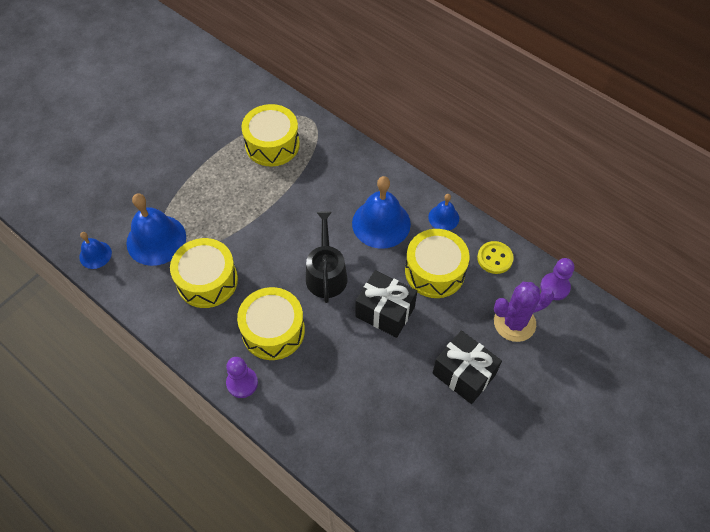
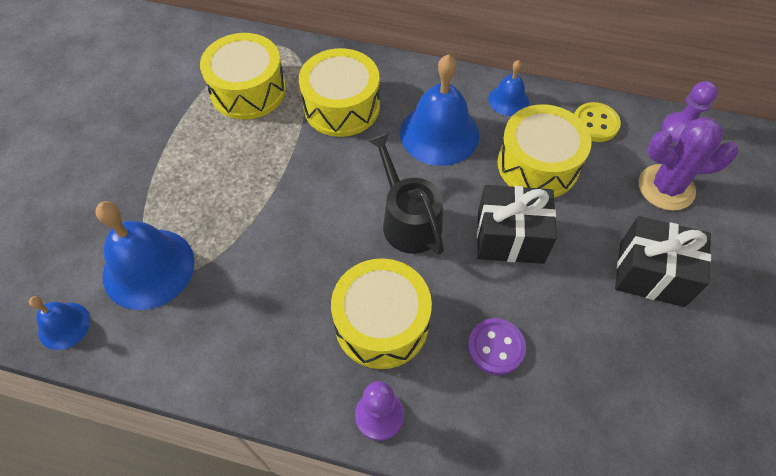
camera: 25 degrees left, 0 degrees up
yellow drum [170,238,238,308] -> yellow drum moved to [299,48,380,137]
purple cactus [494,282,554,342] -> purple cactus turned 45 degrees clockwise [639,117,738,211]
none -> purple button [468,318,526,375]

